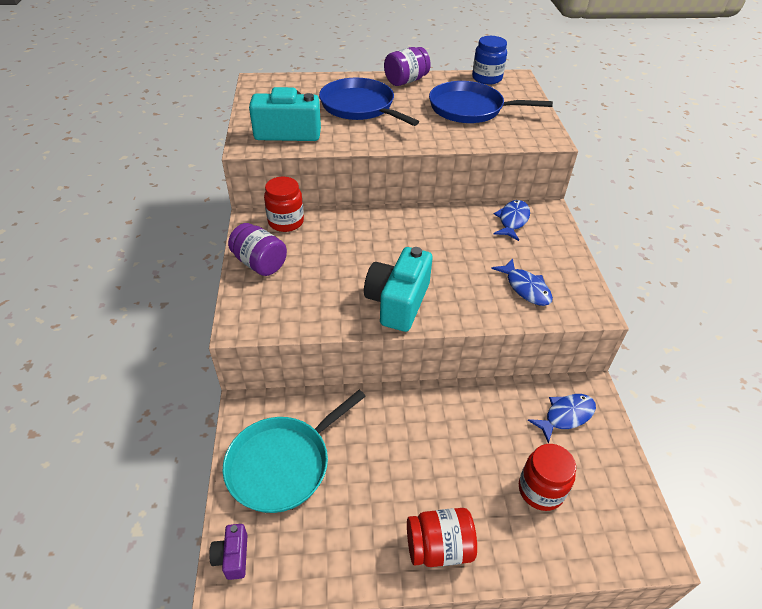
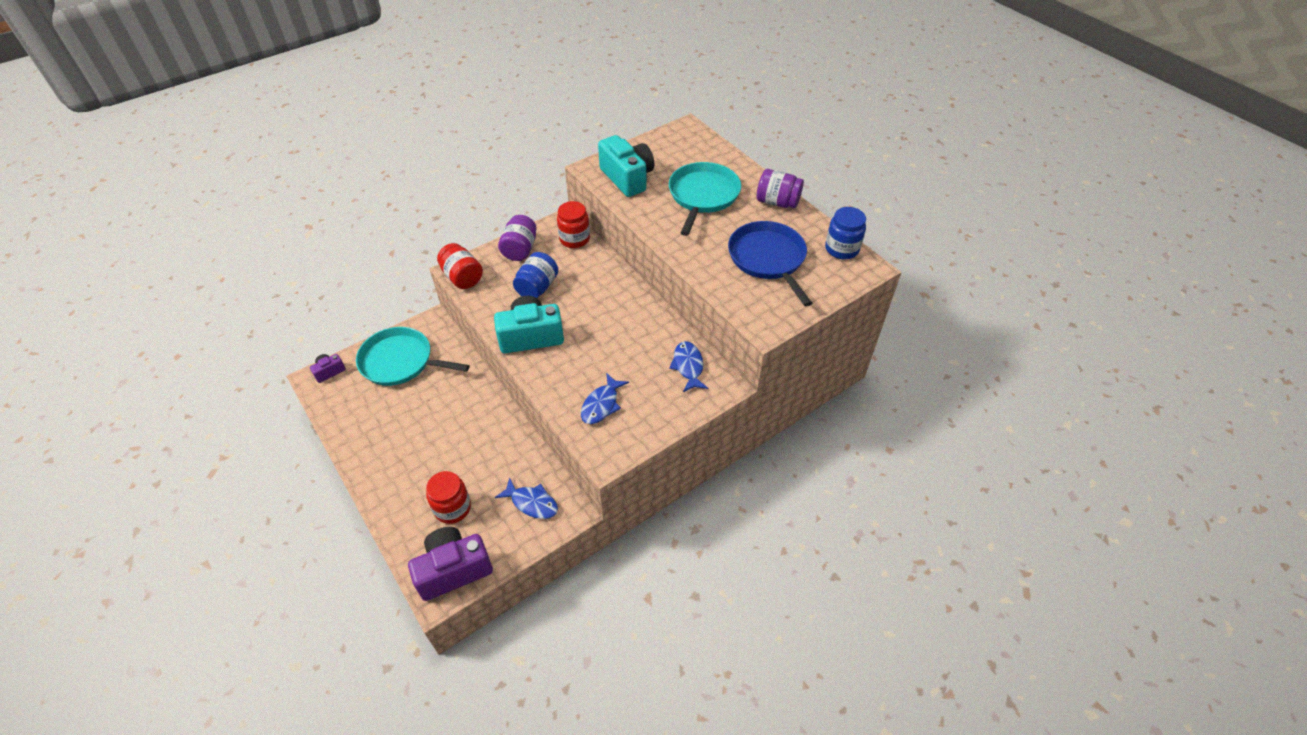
camera: 60 degrees right, 5 degrees up
blue pan [319,78,419,126] -> turquoise pan [669,162,741,236]
red jar [407,508,477,567] -> red jar moved to [437,243,483,289]
blue fish [494,200,530,241] -> blue fish turned 90 degrees counterclockwise [669,341,708,392]
none -> purple camera [408,527,493,601]
none -> blue jar [513,252,558,298]

